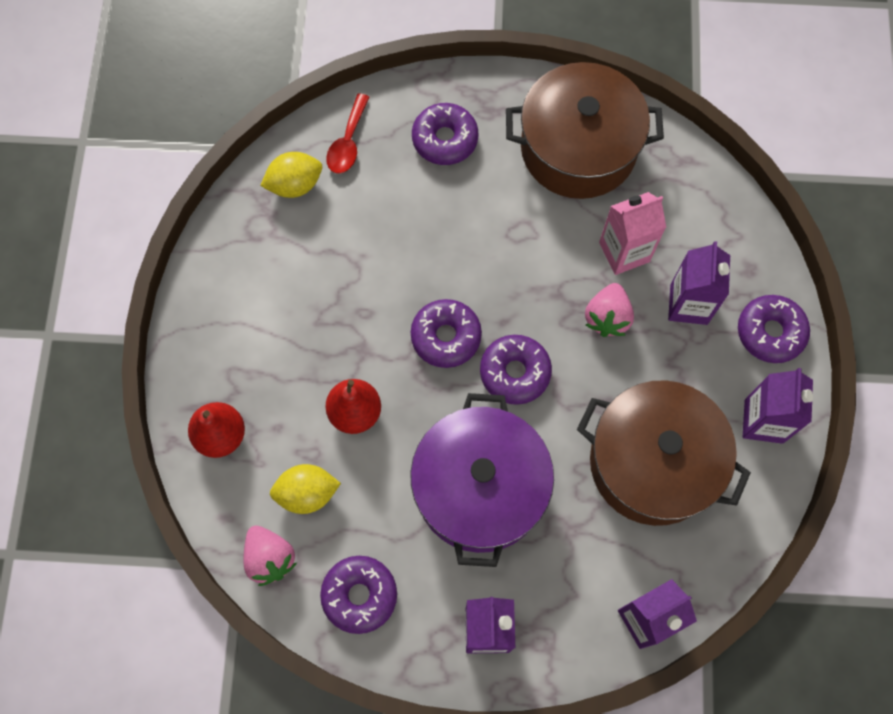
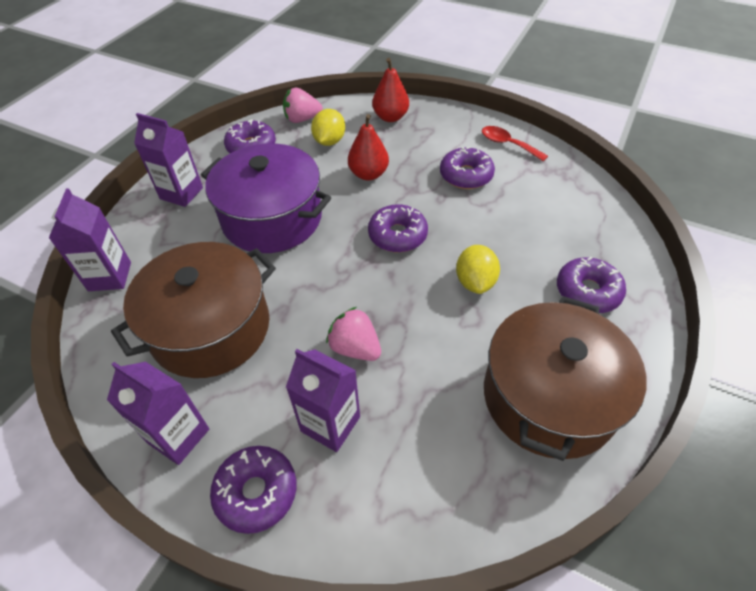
camera: 115 degrees right, 20 degrees down
yellow lemon [260,152,322,198] -> yellow lemon moved to [456,245,500,294]
red spoon [326,93,369,173] -> red spoon moved to [482,126,548,162]
purple donut [480,335,552,405] -> purple donut moved to [440,147,495,189]
pink carton [599,192,666,275] -> none

